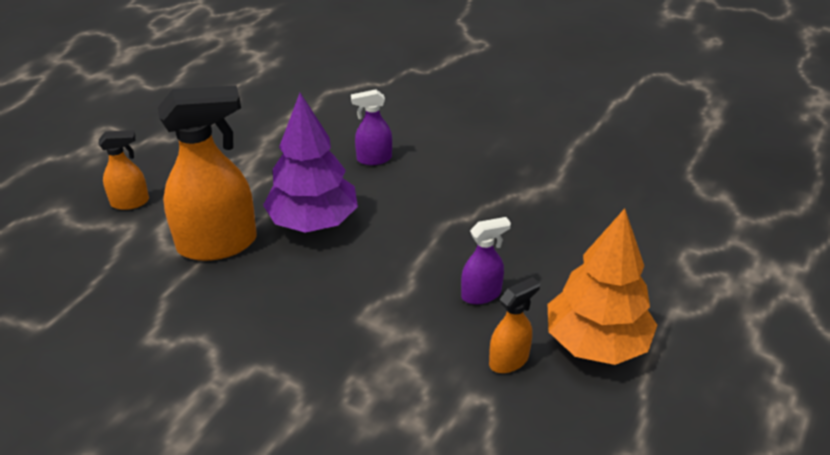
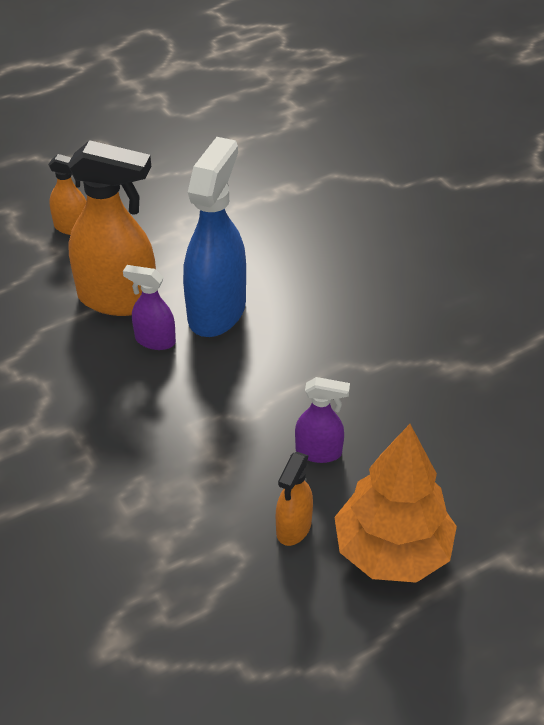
camera: 30 degrees right, 5 degrees up
purple tree [263,93,358,233] -> blue spray bottle [183,137,246,337]
purple spray bottle [351,89,392,165] -> purple spray bottle moved to [123,265,176,350]
orange spray bottle [489,277,540,373] -> orange spray bottle turned 120 degrees clockwise [276,452,313,546]

